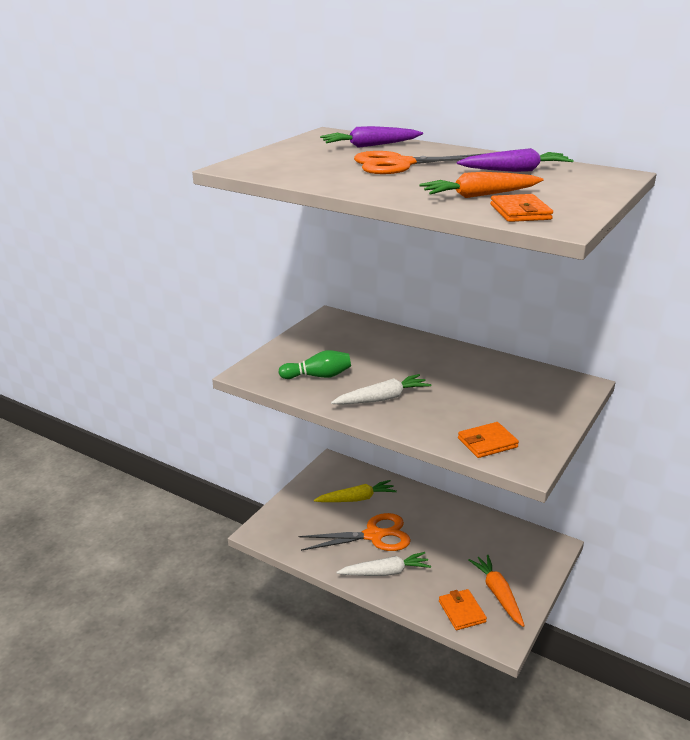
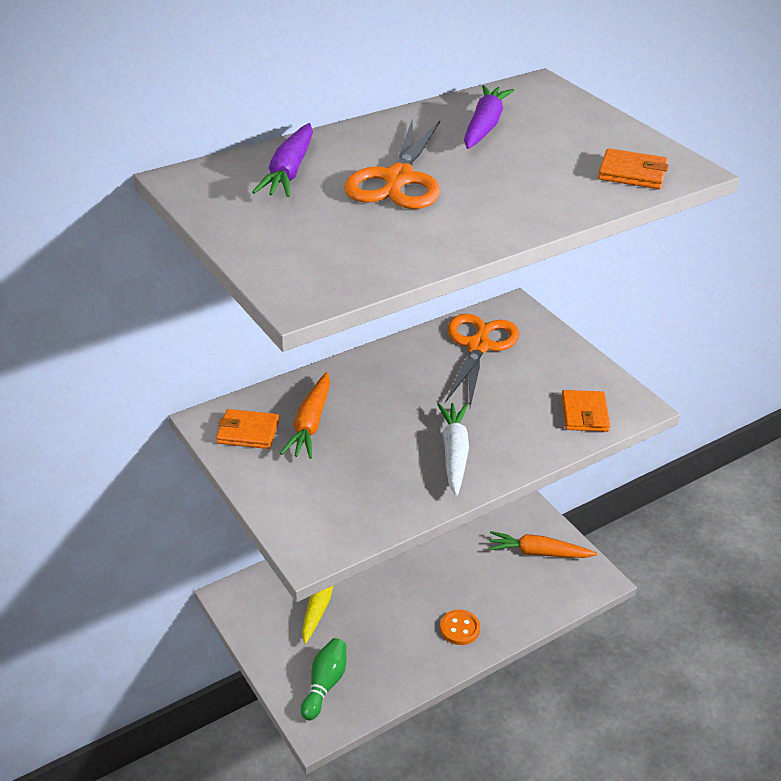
camera: 65 degrees left, 10 degrees up
green bowling pin [279,350,351,379] -> green bowling pin moved to [301,638,346,721]
orange scissors [298,513,411,551] -> orange scissors moved to [445,314,519,407]
white carrot [337,552,431,576] -> orange button [440,610,480,645]
orange carrot [419,172,543,198] -> orange carrot moved to [280,372,330,459]
orange wallet [439,589,487,630] -> orange wallet moved to [216,409,279,449]

